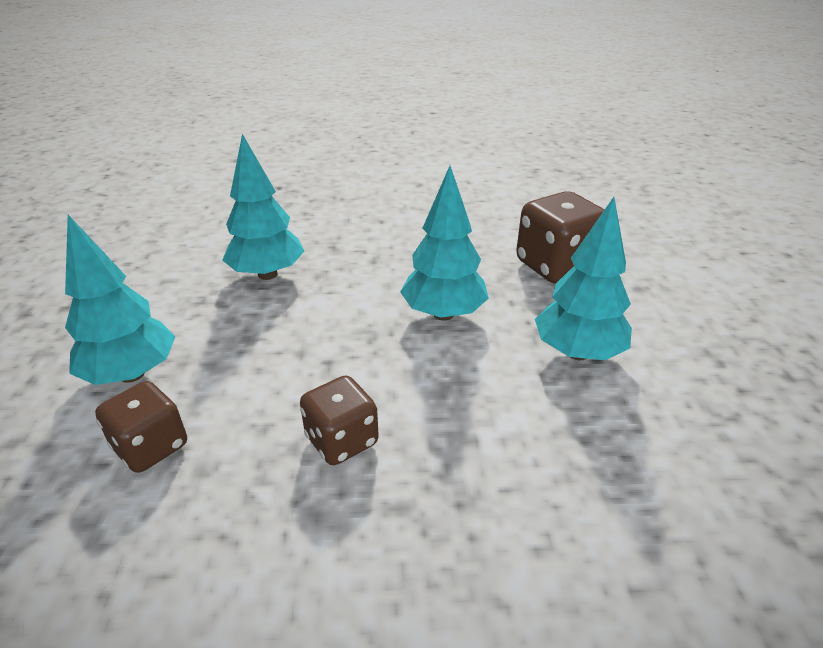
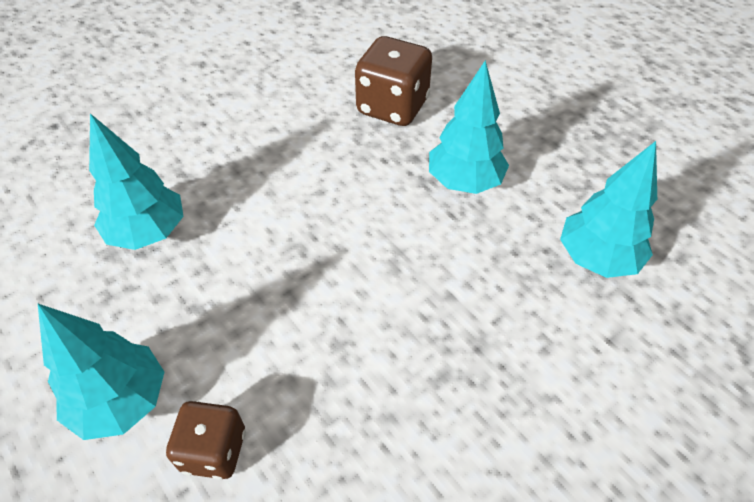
camera: 35 degrees left, 15 degrees up
brown dice [300,376,379,465] -> none
turquoise tree [400,166,489,321] -> turquoise tree moved to [560,141,657,278]

